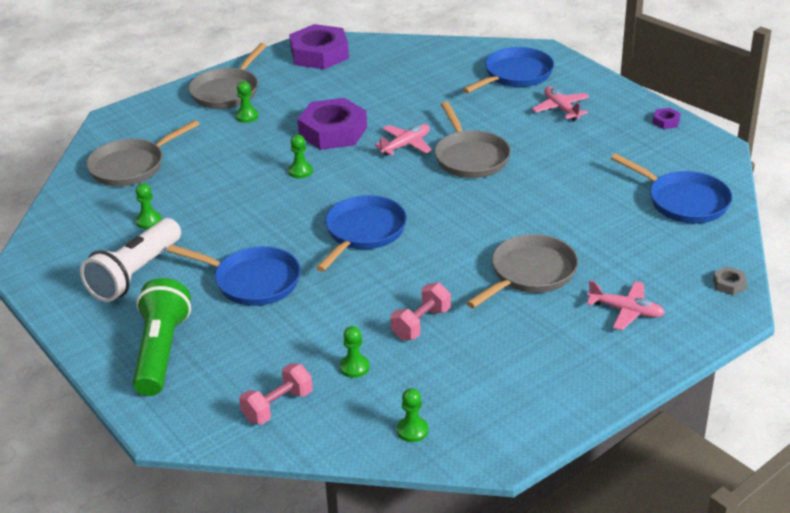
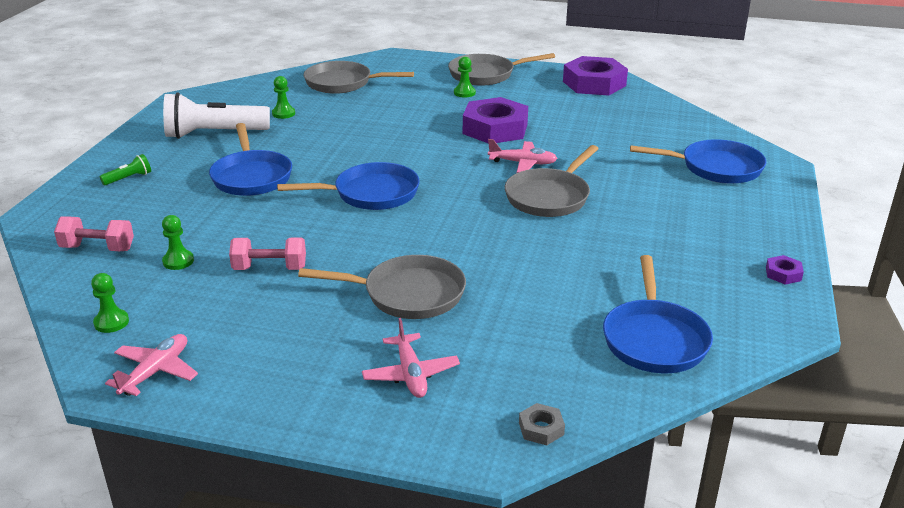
camera: 50 degrees right, 5 degrees down
green flashlight [133,278,191,396] -> green flashlight [100,154,151,185], size x0.43
green pawn [288,135,313,179] -> none
pink plane [532,87,590,121] -> pink plane moved to [105,334,198,396]

